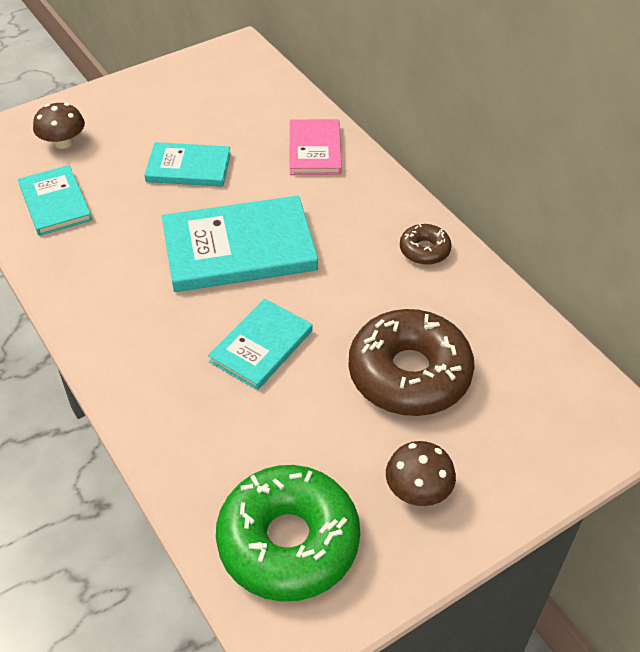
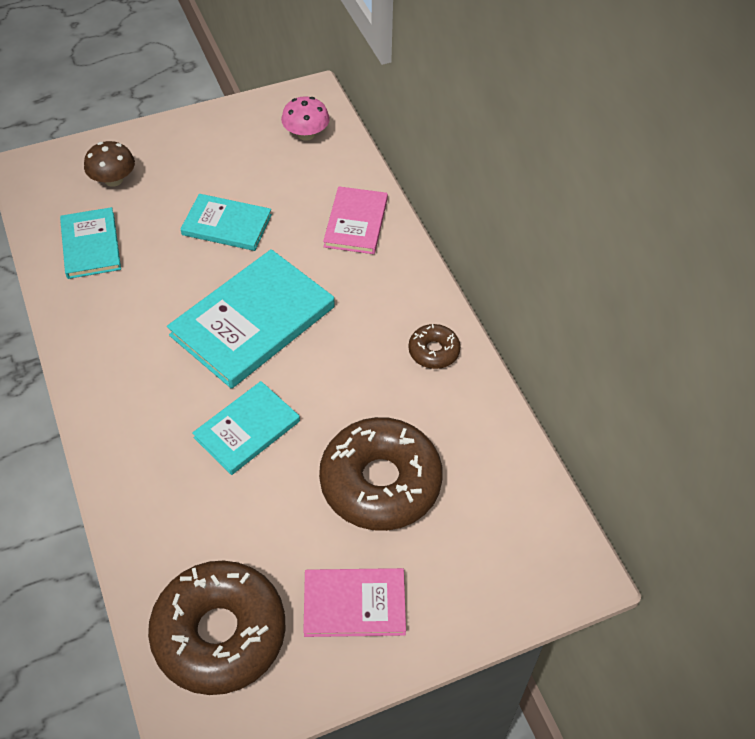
camera: 10 degrees right, 5 degrees up
turquoise book [162,195,318,292] -> turquoise book turned 45 degrees counterclockwise [167,249,335,389]
green donut [216,465,360,602] -> brown donut [148,560,286,695]
brown mushroom [386,441,456,506] -> pink book [303,568,406,637]
none -> pink mushroom [281,96,330,141]

